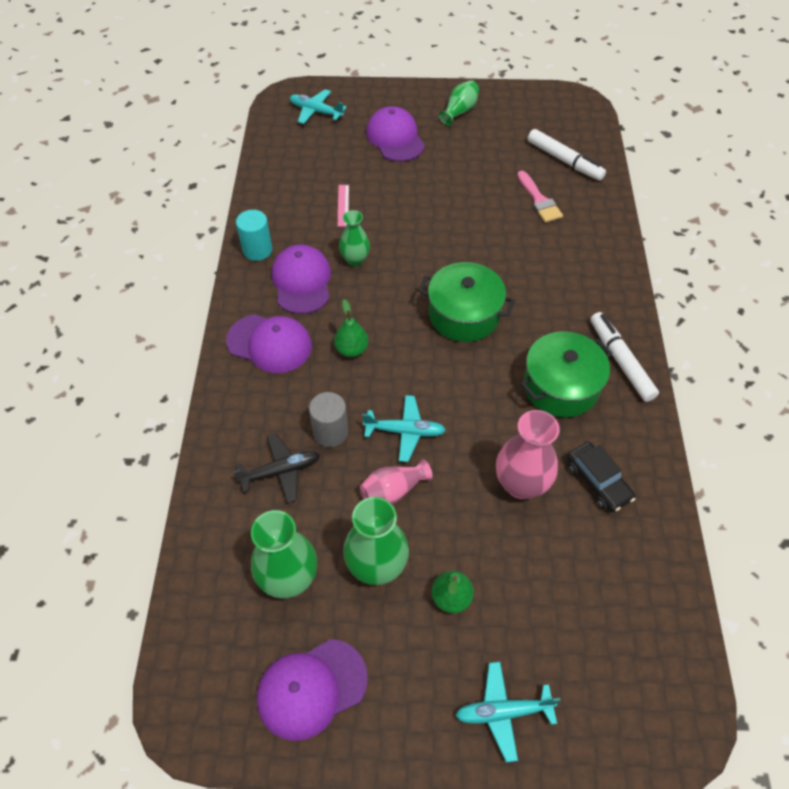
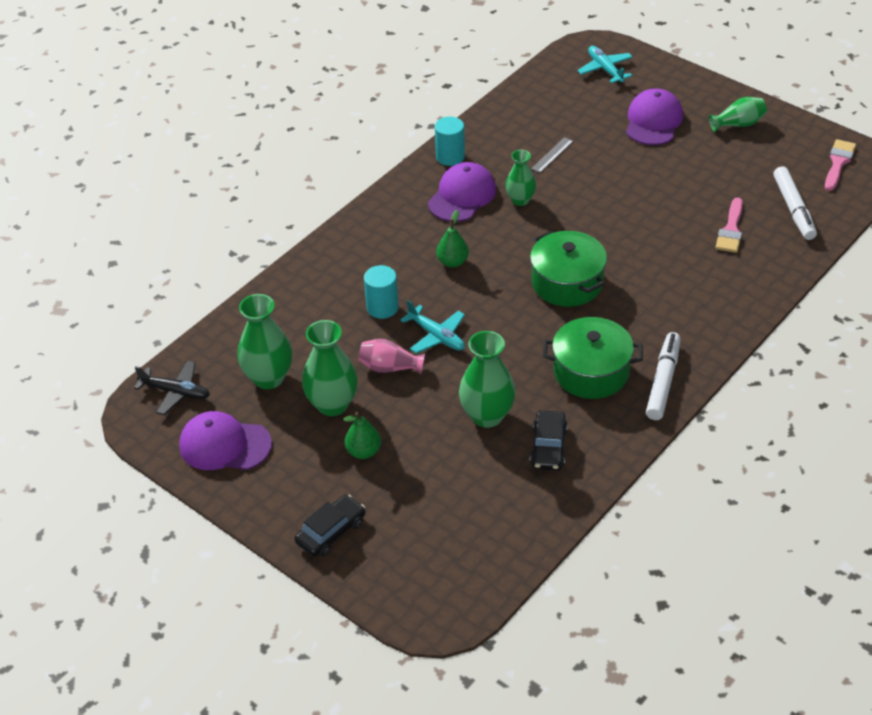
camera: 40 degrees right, 10 degrees down
purple cap [226,314,312,373] -> none
black plane [233,434,320,503] -> black plane moved to [134,361,210,415]
grey cylinder [309,392,348,447] -> turquoise cylinder [364,265,399,319]
pink ruler [337,185,349,227] -> grey ruler [531,137,573,173]
turquoise plane [455,662,560,762] -> black car [294,495,366,557]
pink vase [496,410,559,499] -> green vase [459,331,516,428]
none -> pink brush [825,139,856,191]

